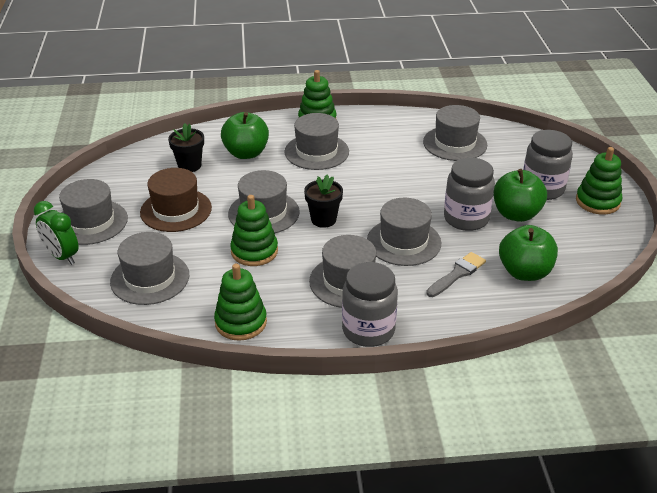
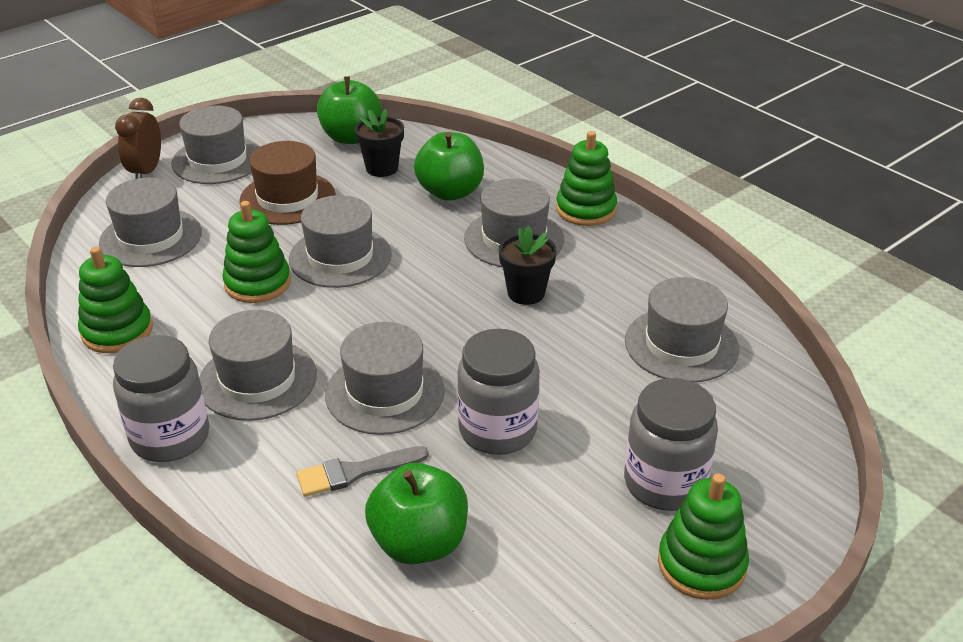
camera: 55 degrees right, 0 degrees up
green clock [34,201,78,265] -> brown clock [115,98,161,179]
black flower pot [304,174,343,228] -> black flower pot moved to [499,226,556,305]
grey brush [426,252,486,297] -> grey brush turned 150 degrees clockwise [296,446,429,497]
green apple [494,169,547,222] -> green apple moved to [317,76,382,144]

